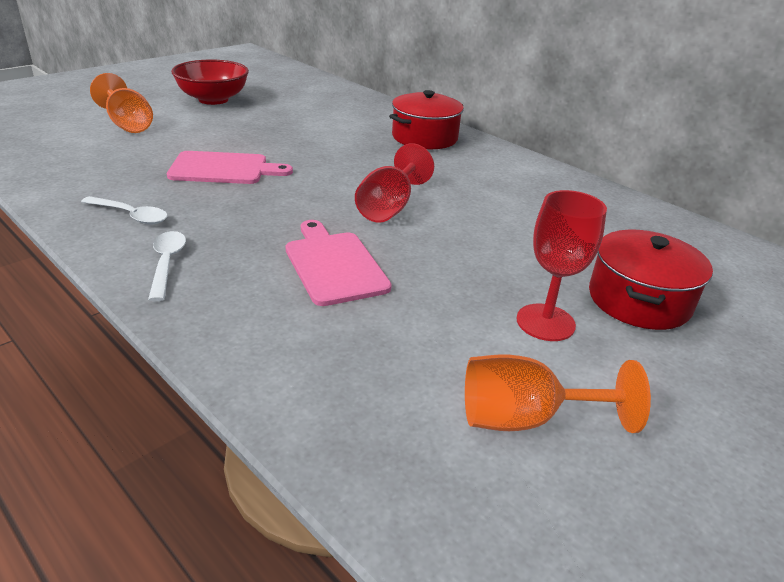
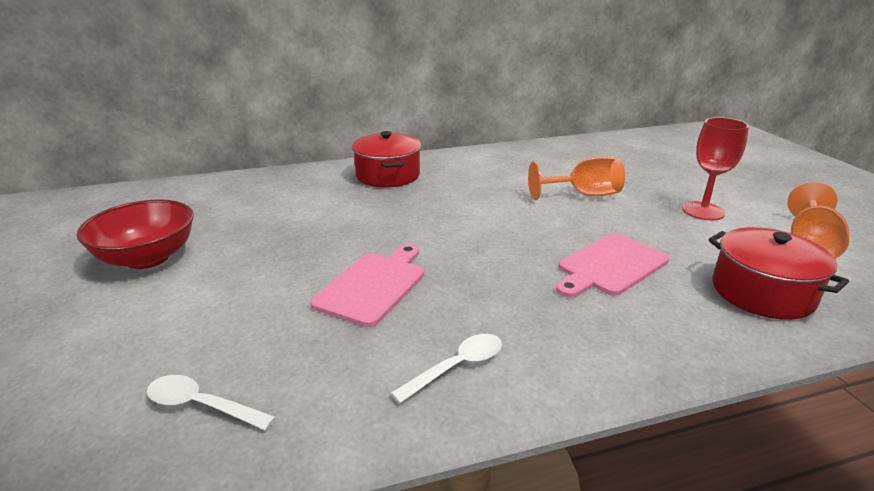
camera: 60 degrees left, 5 degrees down
orange goblet [90,73,153,133] -> orange goblet moved to [528,157,625,200]
white spoon [148,231,186,301] -> white spoon moved to [147,375,276,430]
pink cutting board [286,220,392,306] -> pink cutting board turned 45 degrees counterclockwise [556,233,669,298]
red goblet [355,143,434,223] -> none
red pot [589,230,713,330] -> red pot moved to [708,227,849,320]

